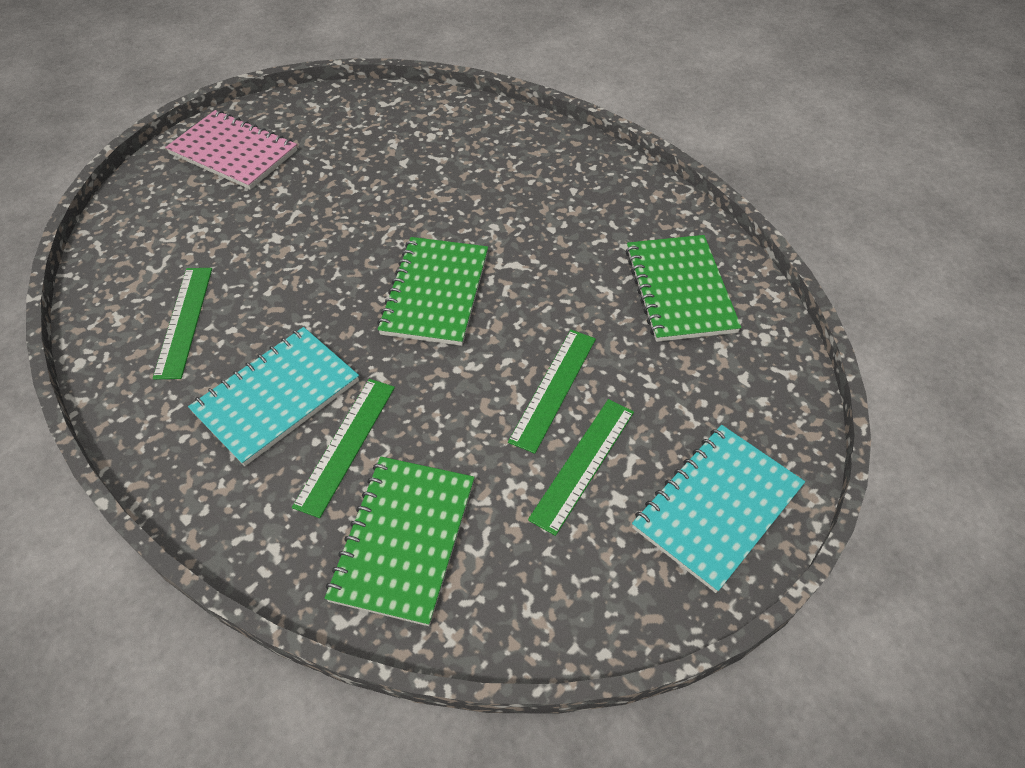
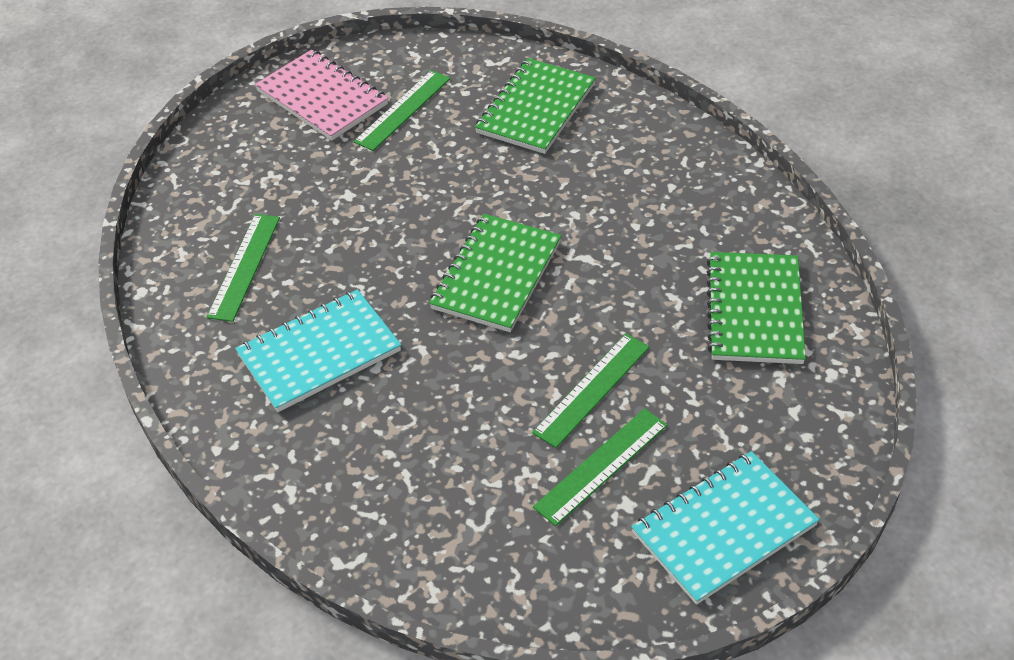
camera: 15 degrees right, 5 degrees down
green ruler [292,379,395,518] -> green ruler moved to [354,70,450,151]
green notebook [325,457,475,626] -> green notebook moved to [475,58,596,154]

